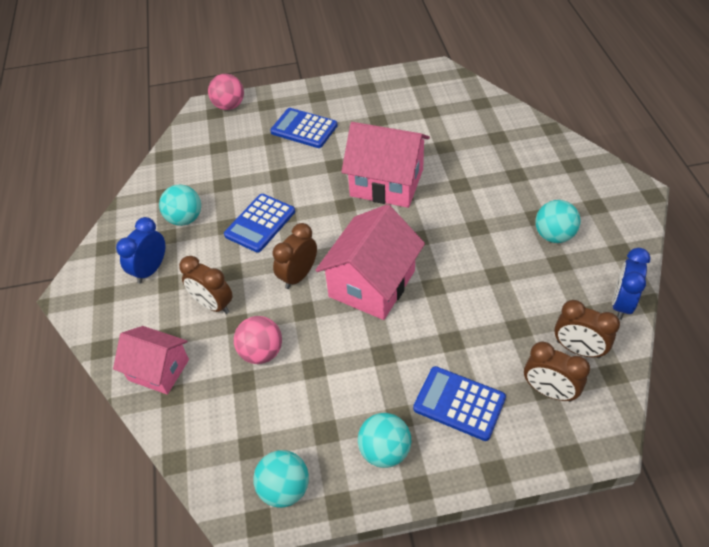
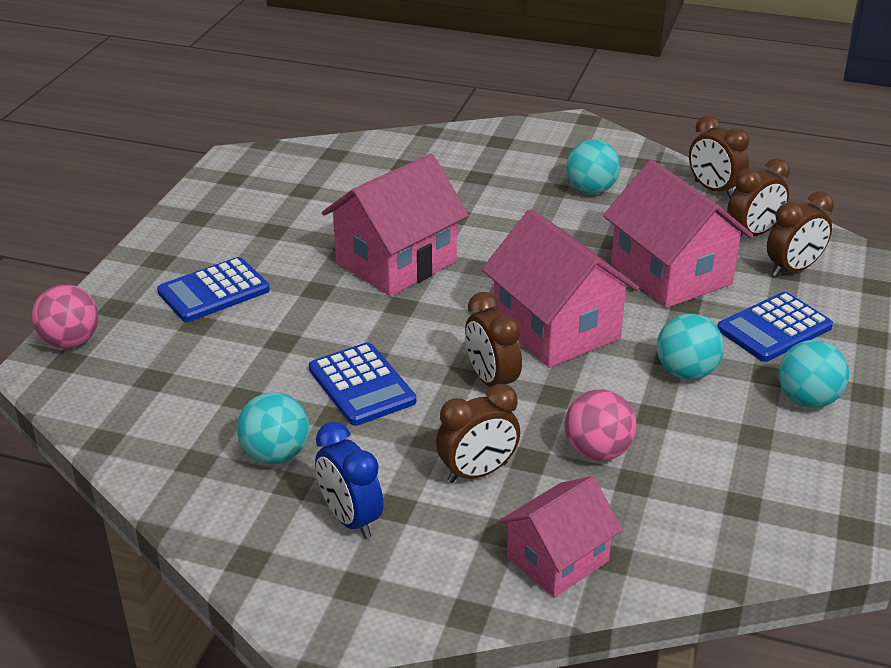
camera: 65 degrees left, 15 degrees down
turquoise ball [253,450,309,508] -> turquoise ball moved to [657,314,724,380]
blue clock [612,248,651,320] -> brown clock [689,115,749,198]
none -> pink house [603,160,753,308]

